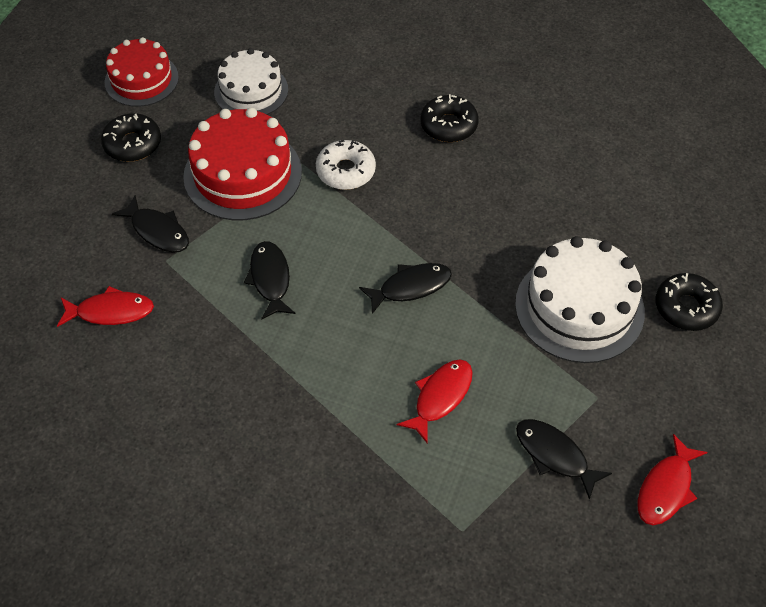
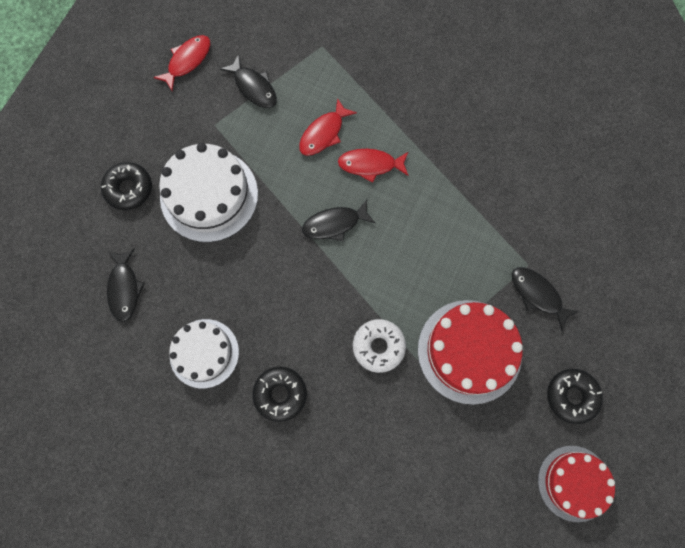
camera: 175 degrees left, 20 degrees up
red fish [57,286,154,327] -> red fish moved to [338,149,409,183]
white cake [214,48,288,115] -> white cake moved to [169,319,239,388]
black fish [244,241,296,320] -> black fish moved to [107,248,145,322]

